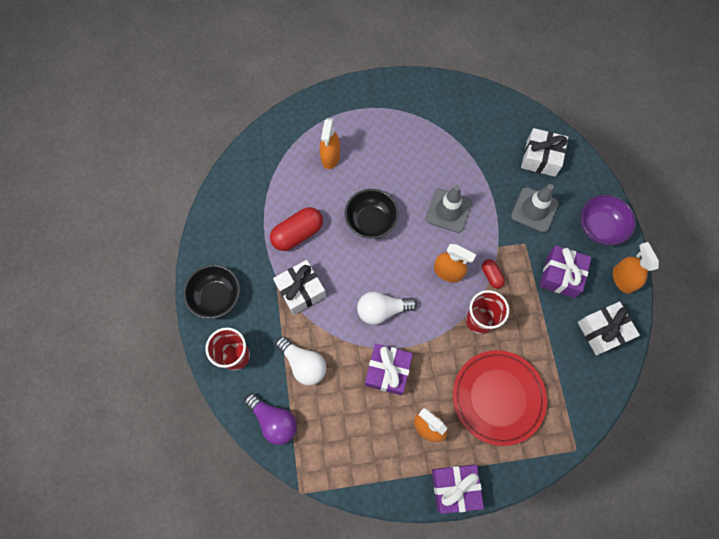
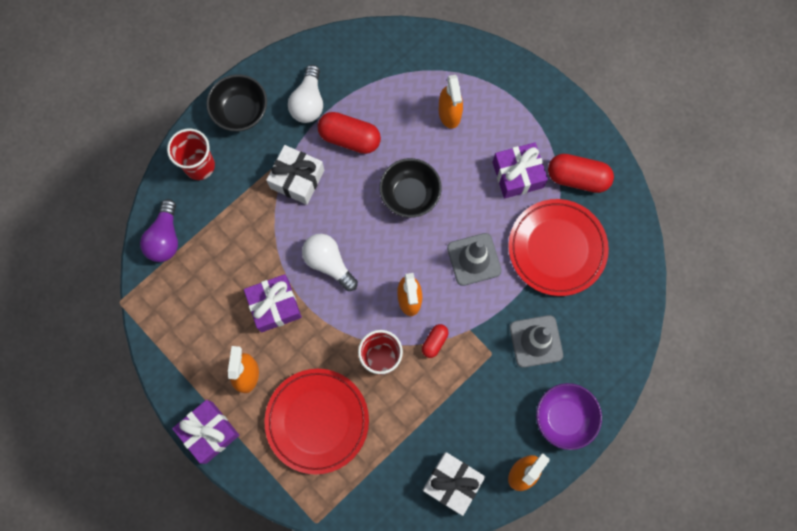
camera: 55 degrees right, 5 degrees up
white light bulb [275,336,326,385] -> white light bulb moved to [288,65,323,123]
orange spray bottle [320,118,340,169] -> orange spray bottle turned 75 degrees counterclockwise [439,75,463,129]
white gift [521,128,568,177] -> none
purple gift [540,246,591,298] -> purple gift moved to [493,142,548,199]
none -> red plate [508,199,609,296]
none -> red capsule [548,154,614,193]

